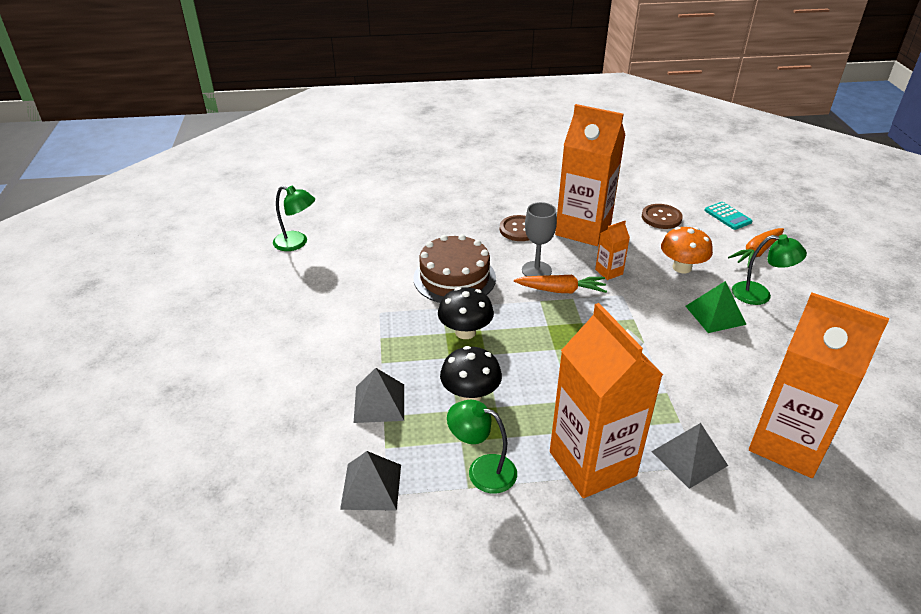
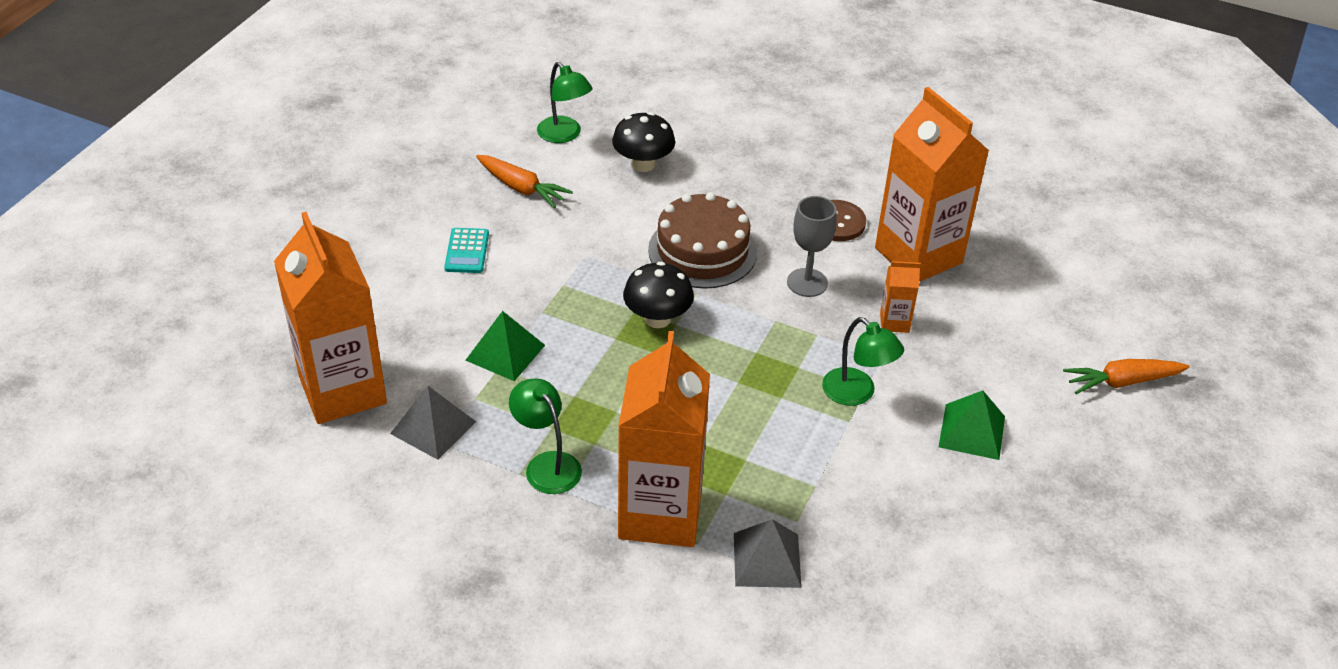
camera: 30 degrees right, 5 degrees up
grey pyramid [354,368,404,423] -> green pyramid [465,311,545,381]
black mushroom [440,346,502,401] -> black mushroom moved to [612,112,675,172]
orange carrot [514,275,607,293] -> orange carrot moved to [476,155,573,208]
brown button [642,204,683,229] -> none
orange mushroom [661,227,713,273] -> none
turquoise calculator [704,202,753,230] -> turquoise calculator moved to [444,228,489,273]
green lamp [732,234,807,305] -> green lamp moved to [822,317,904,406]
orange carton [749,292,889,478] -> orange carton moved to [274,212,387,424]

